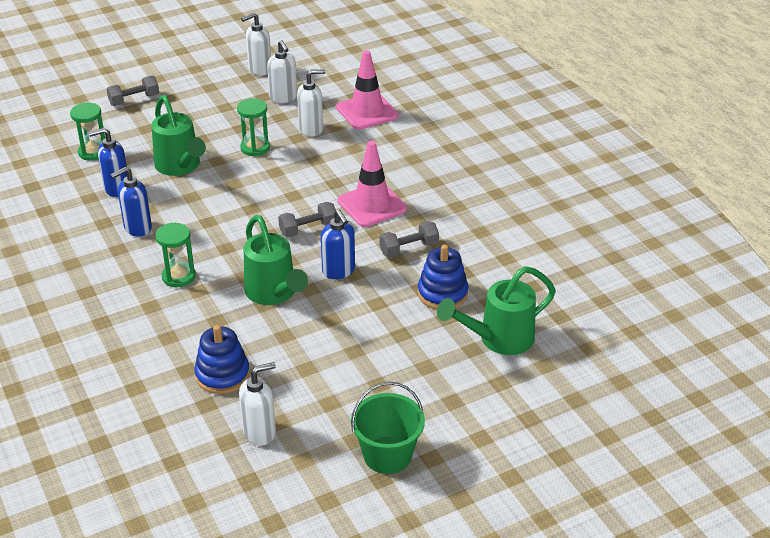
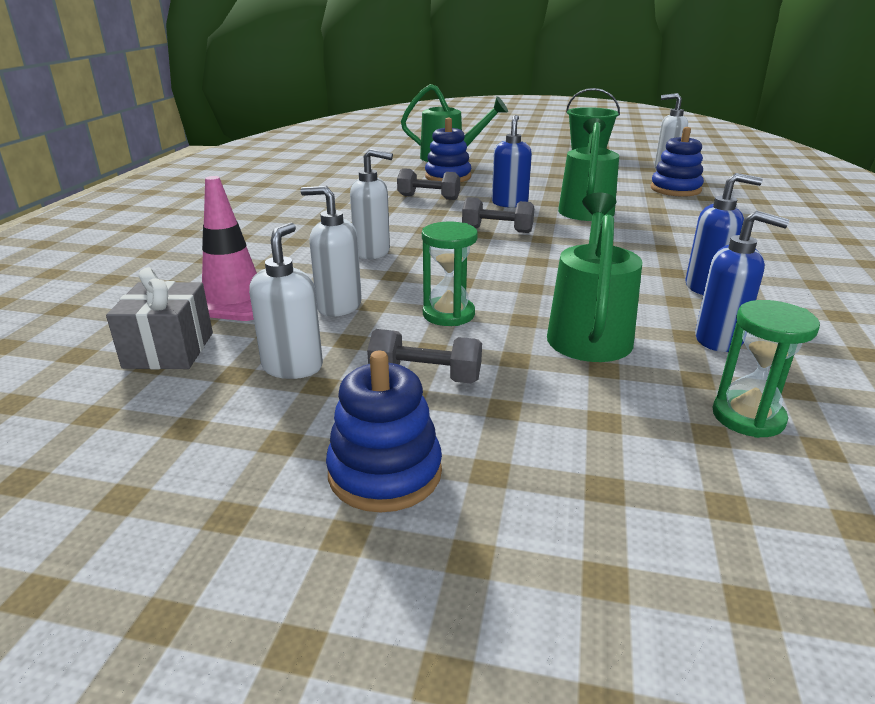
camera: 140 degrees left, 10 degrees down
grey dumbbell [106,76,159,106] -> grey dumbbell moved to [367,329,482,384]
green hourglass [155,223,196,287] -> none
white soap dispenser [241,13,271,76] -> white soap dispenser moved to [350,149,393,259]
pink traffic cone [338,141,407,227] -> none
none -> grey gift [106,268,213,370]
none -> blue stacking toy [326,351,442,512]

